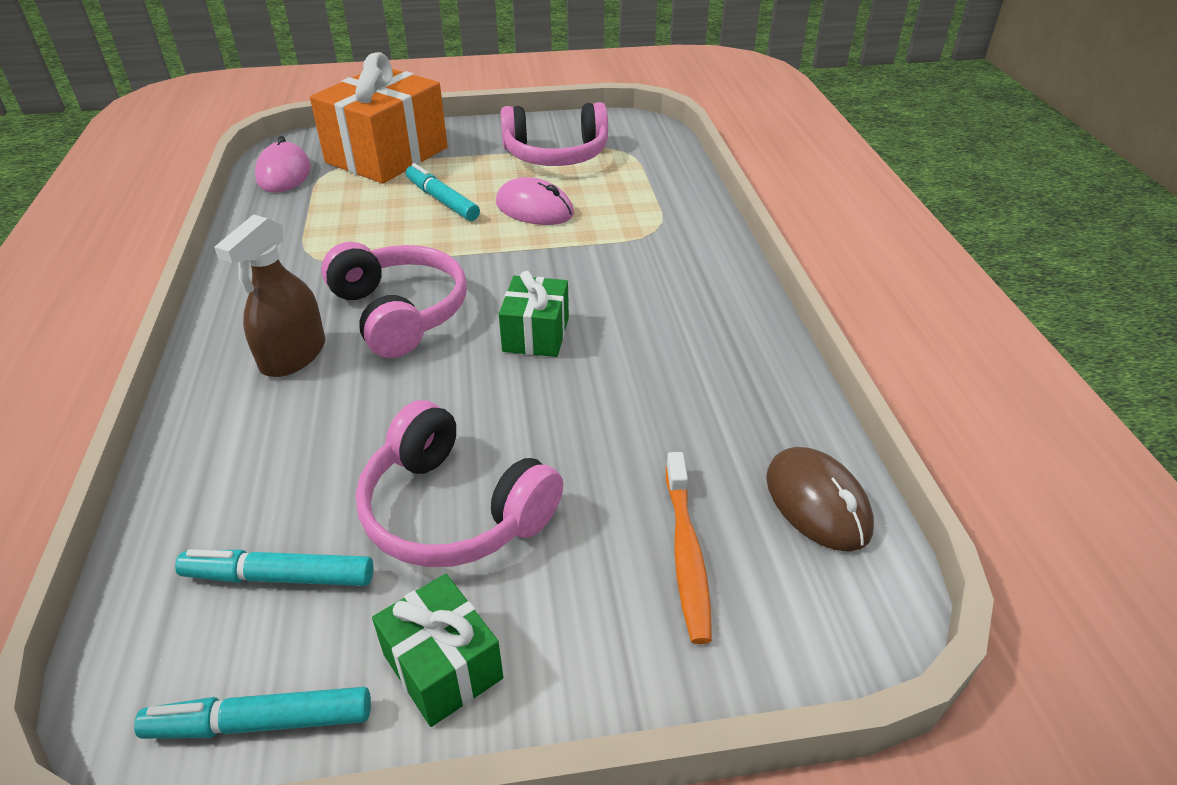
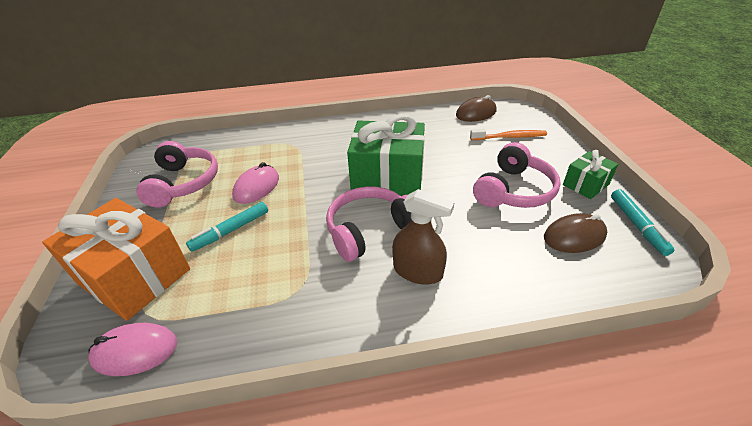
camera: 90 degrees left, 0 degrees up
turquoise marker [175,549,373,586] -> brown mouse [544,213,607,253]
green gift [499,271,569,357] -> green gift [347,114,425,196], size x1.96

